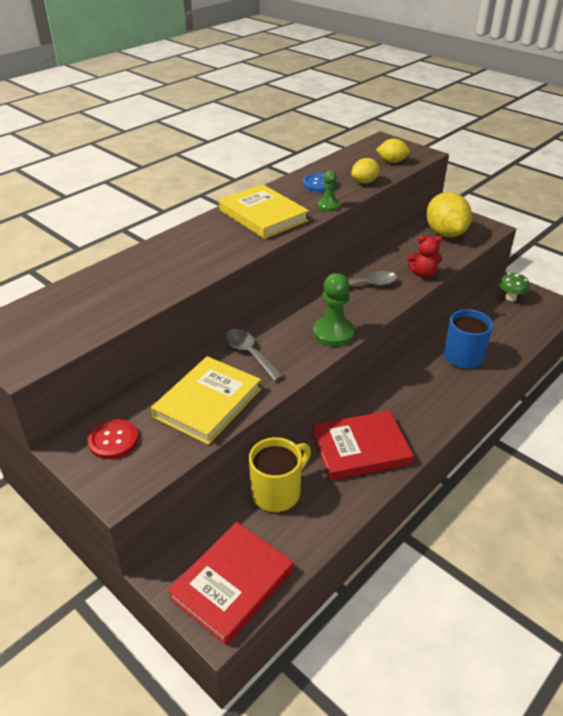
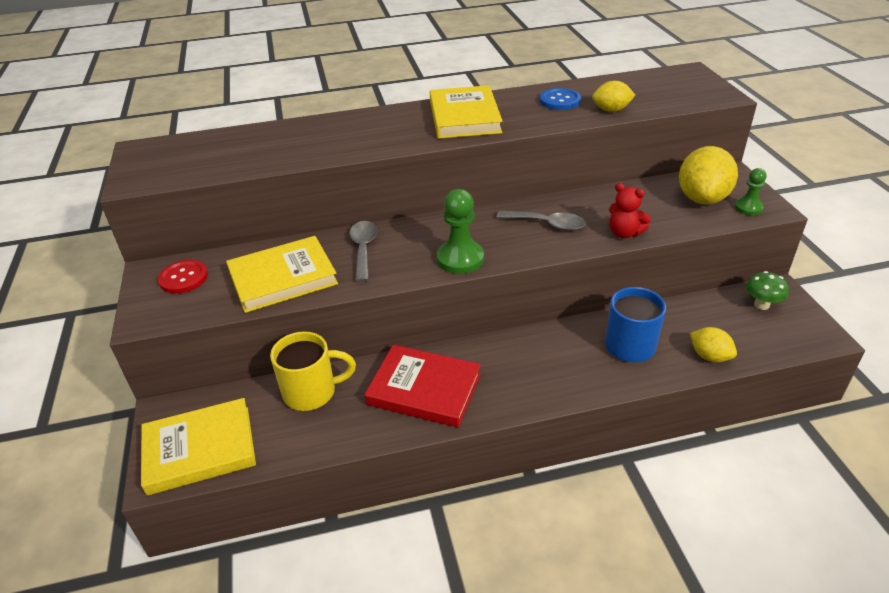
camera: 35 degrees right, 0 degrees up
red book [167,522,294,646] -> yellow book [141,398,256,496]
green pawn [318,170,340,212] -> green pawn moved to [735,168,767,215]
yellow lemon [376,139,410,163] -> yellow lemon moved to [690,327,737,362]

